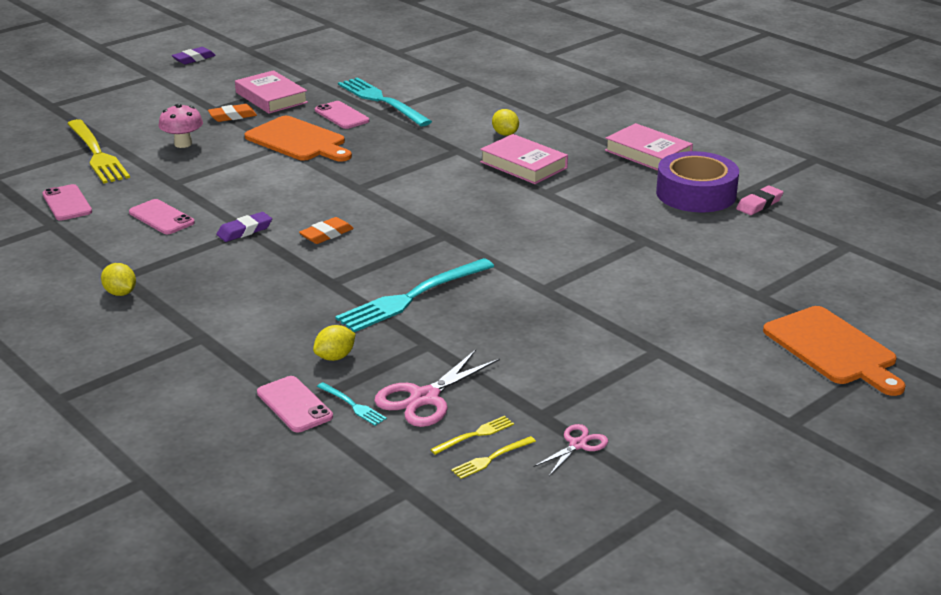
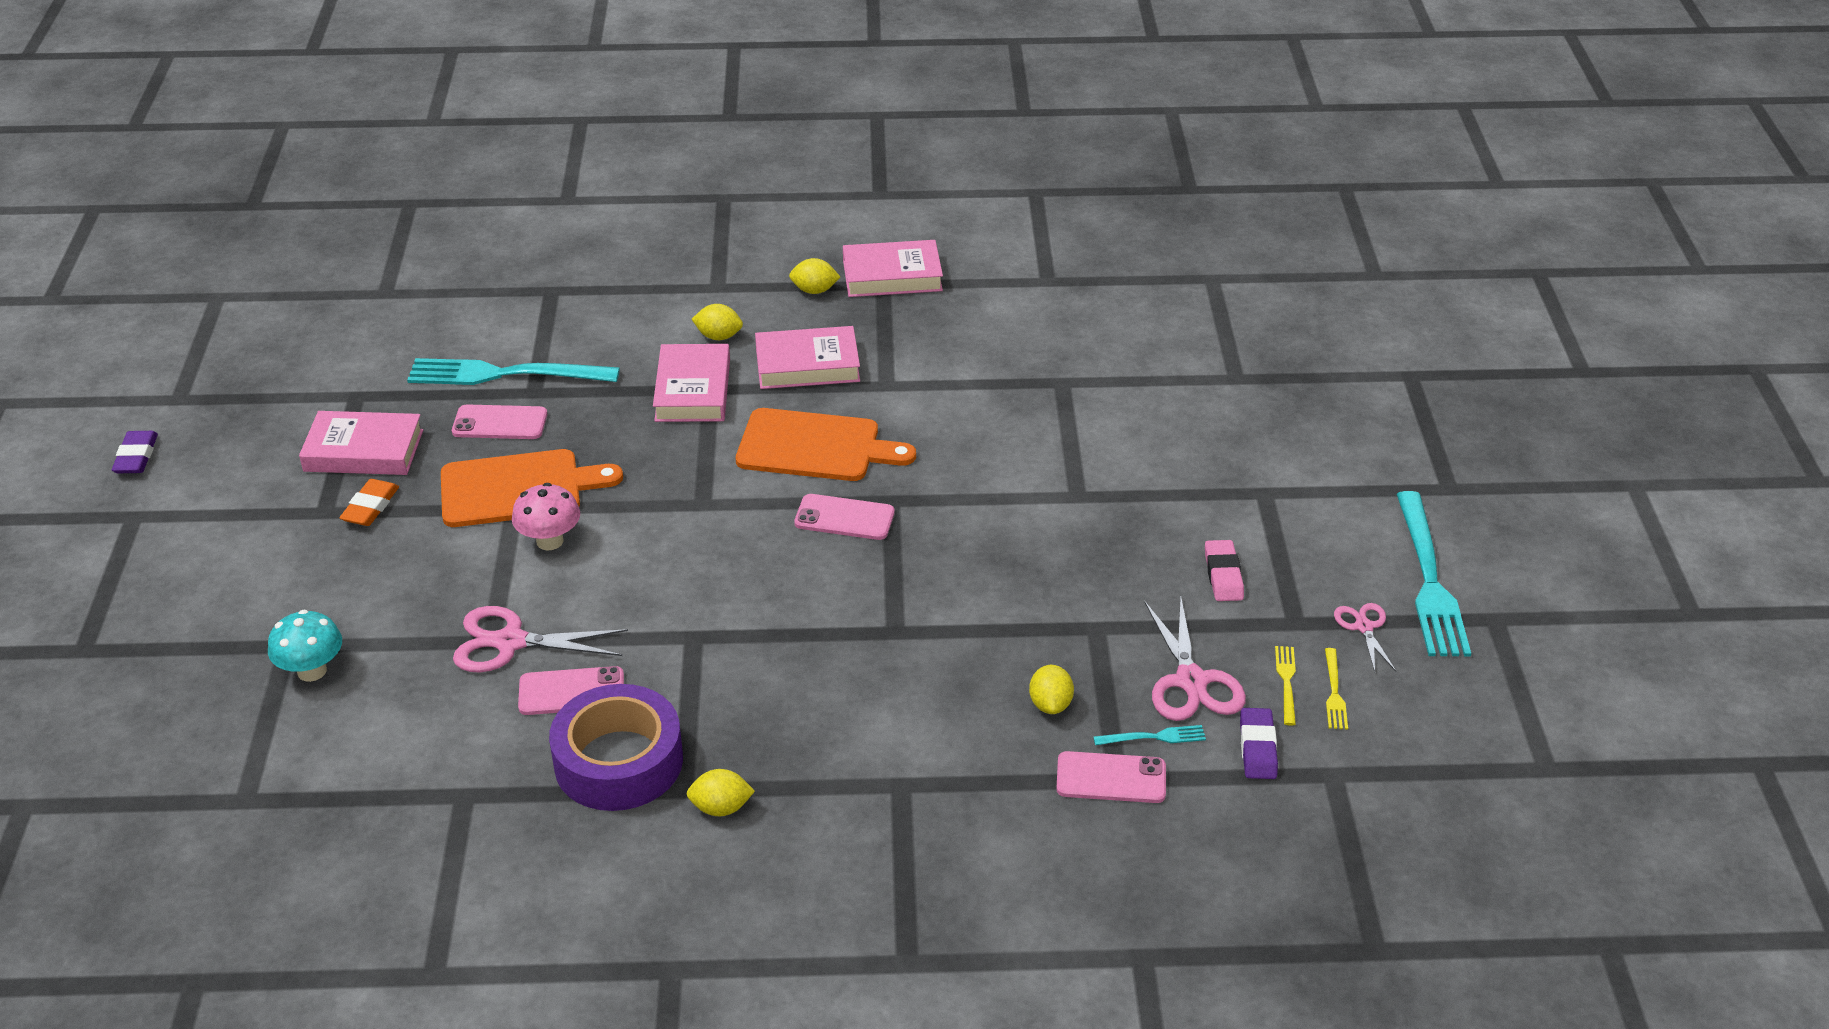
camera: 50 degrees left, 10 degrees up
pink phone [42,184,92,221] -> pink phone moved to [794,494,895,540]
yellow fork [67,119,130,183] -> turquoise mushroom [268,610,342,682]
pink mushroom [159,104,203,148] -> pink mushroom moved to [512,483,580,550]
purple eraser [216,212,272,242] -> purple eraser moved to [1240,708,1278,779]
orange eraser [299,217,354,244] -> none
turquoise fork [335,258,494,332] -> turquoise fork moved to [1397,491,1471,656]
purple tape [656,151,739,212] -> purple tape moved to [549,684,683,811]
pink eraser [736,186,784,215] -> pink eraser moved to [1205,540,1244,601]
orange cutting board [763,306,906,396] -> orange cutting board moved to [736,408,916,481]
none -> pink scissors [453,606,628,672]
none -> pink book [653,344,730,422]
none -> yellow lemon [789,258,840,294]

